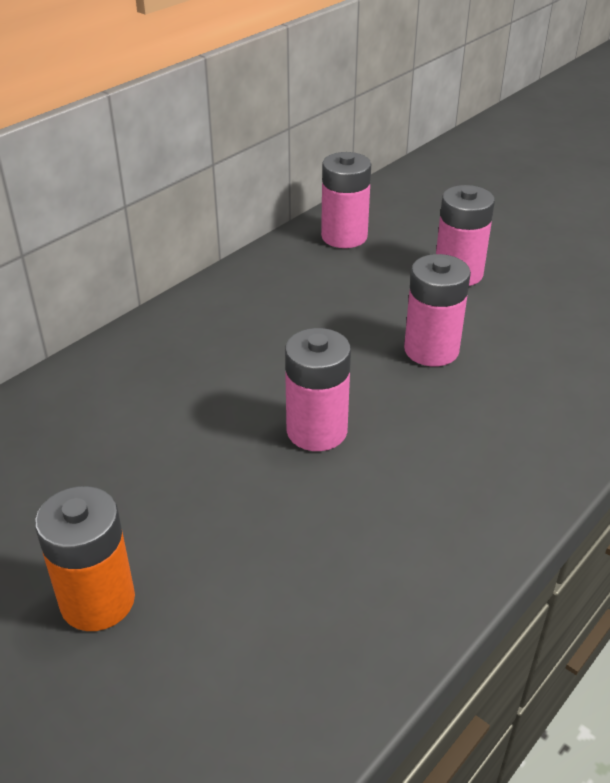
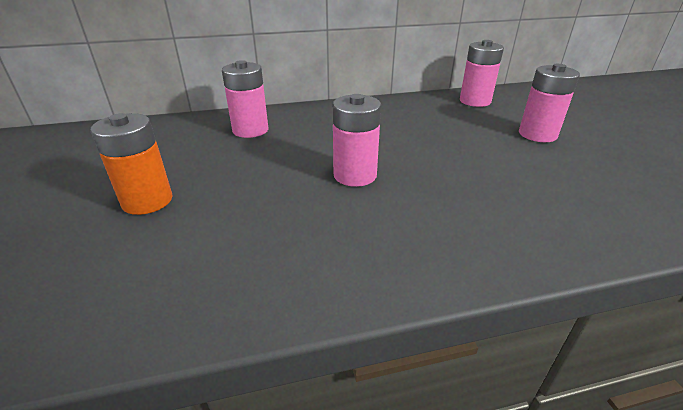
camera: 35 degrees right, 5 degrees down
pink battery [404,254,471,366] -> pink battery moved to [222,60,269,138]

